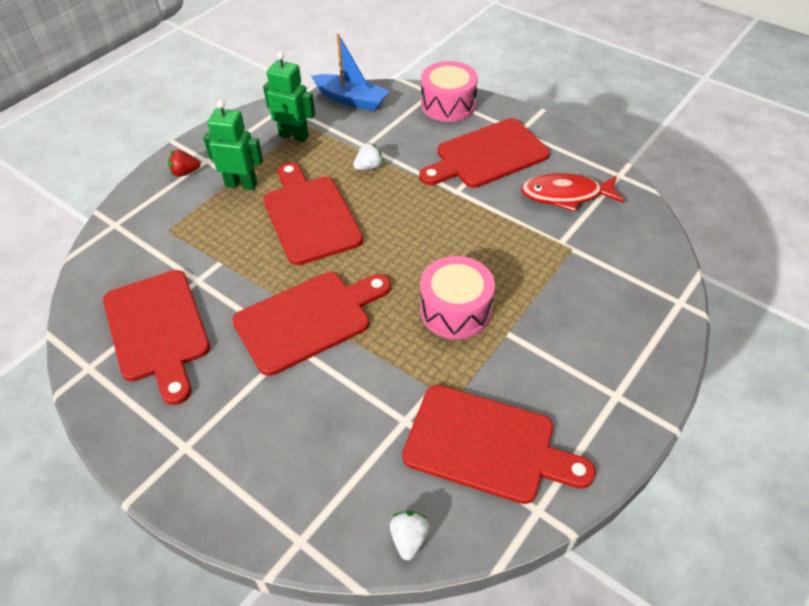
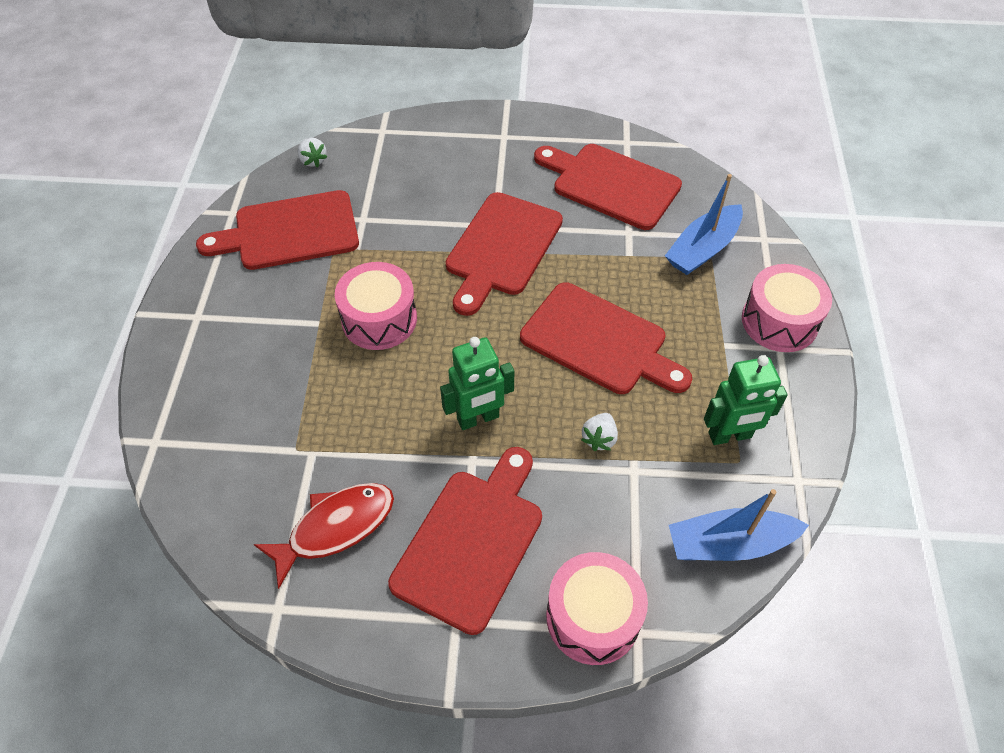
camera: 145 degrees right, 5 degrees up
red strawberry [168,150,201,177] -> pink drum [742,264,832,352]
green robot [203,100,263,190] -> green robot moved to [440,337,514,430]
none -> blue boat [665,174,743,275]

